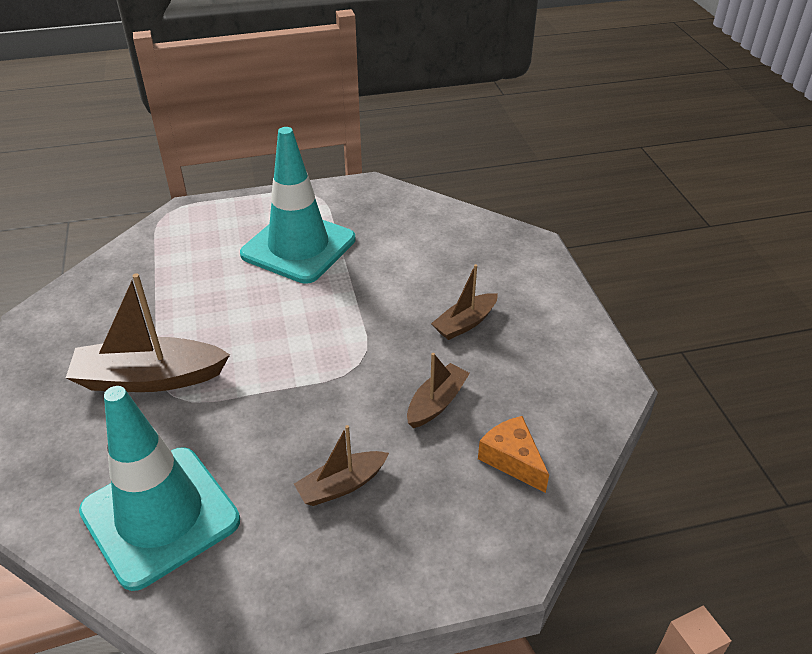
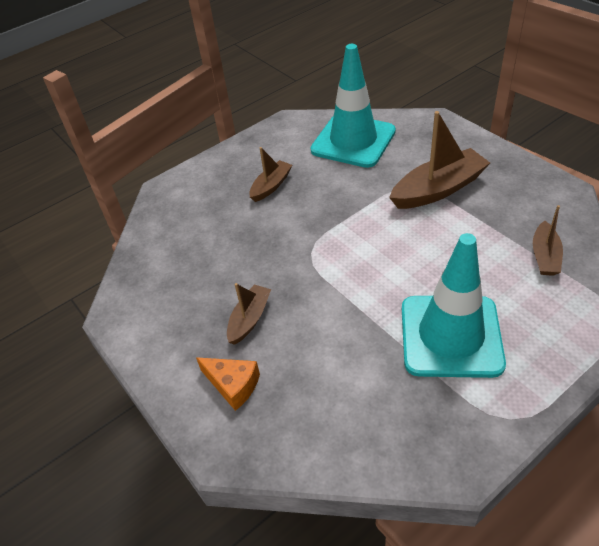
camera: 160 degrees right, 5 degrees up
brown boat [407,353,470,428] -> brown boat moved to [533,205,563,276]
orange cheese [478,416,549,493] -> orange cheese moved to [196,357,260,411]

